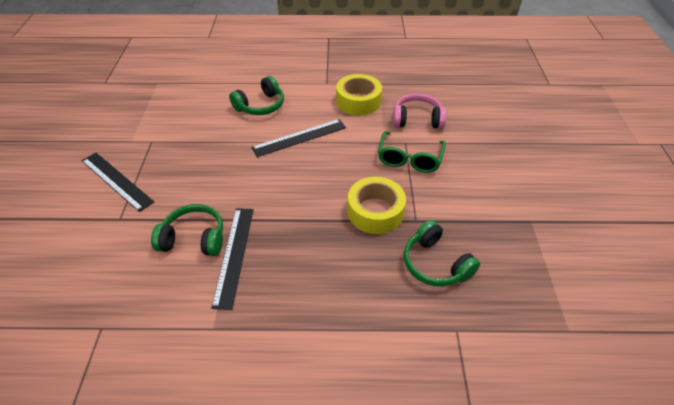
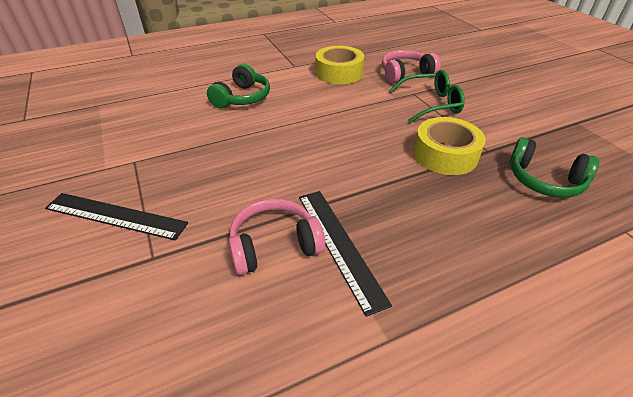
camera: 25 degrees left, 5 degrees down
green headphones [151,204,223,256] -> pink headphones [228,199,326,275]
black ruler [251,119,346,157] -> none
green glasses [378,131,446,173] -> green glasses turned 90 degrees counterclockwise [389,70,465,123]

